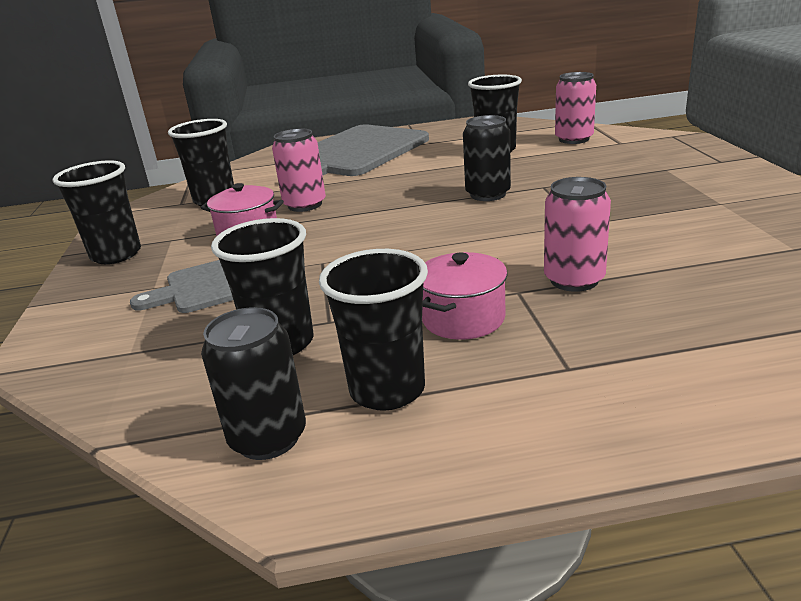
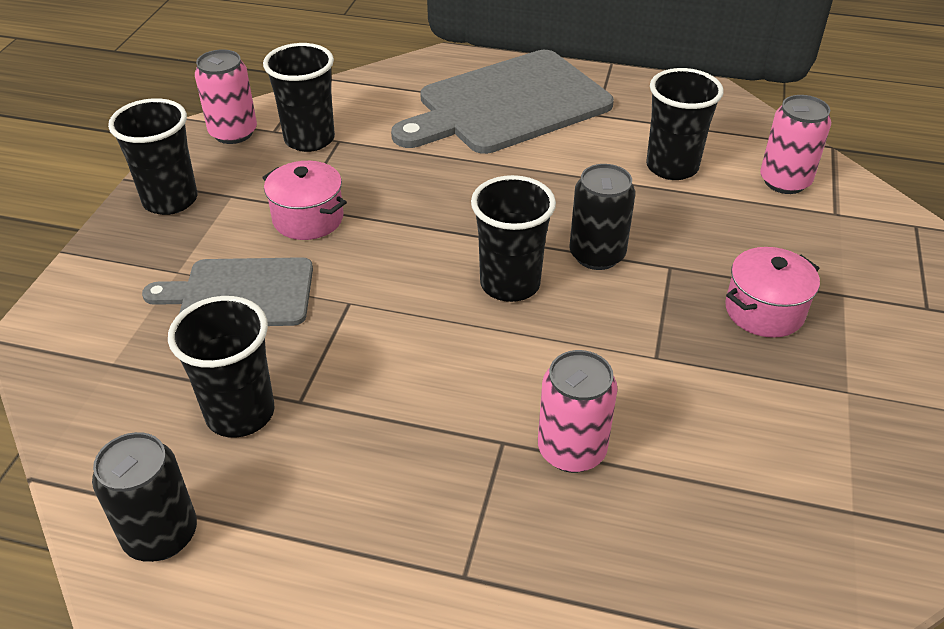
camera: 20 degrees right, 15 degrees up
pink can [272,128,326,212] -> pink can moved to [195,49,257,144]
black cup [319,249,428,411] -> black cup moved to [471,175,556,302]
pink pot [422,252,508,340] -> pink pot moved to [725,247,820,338]

